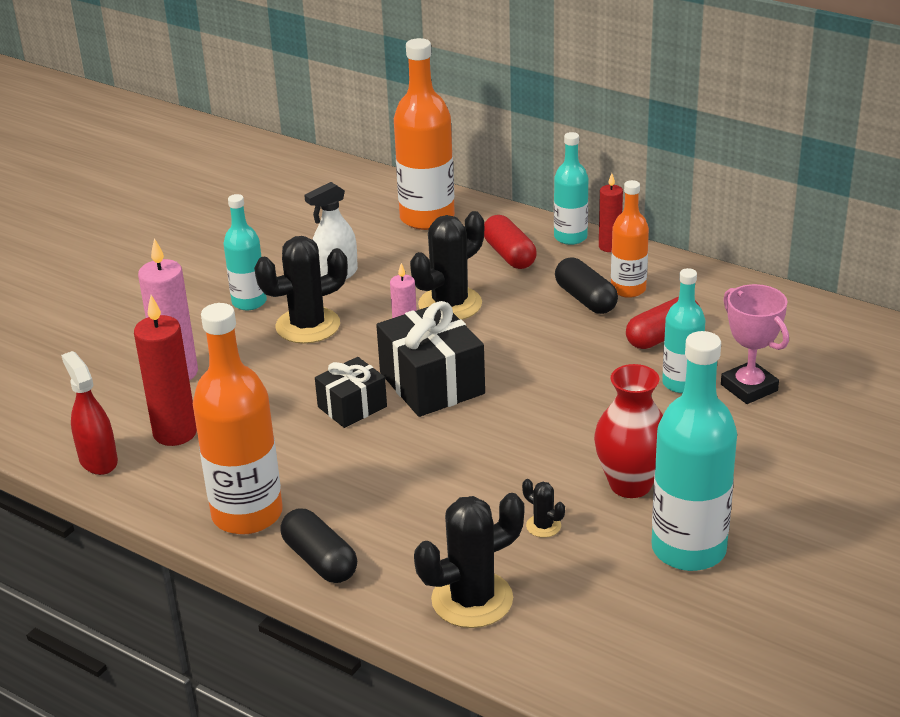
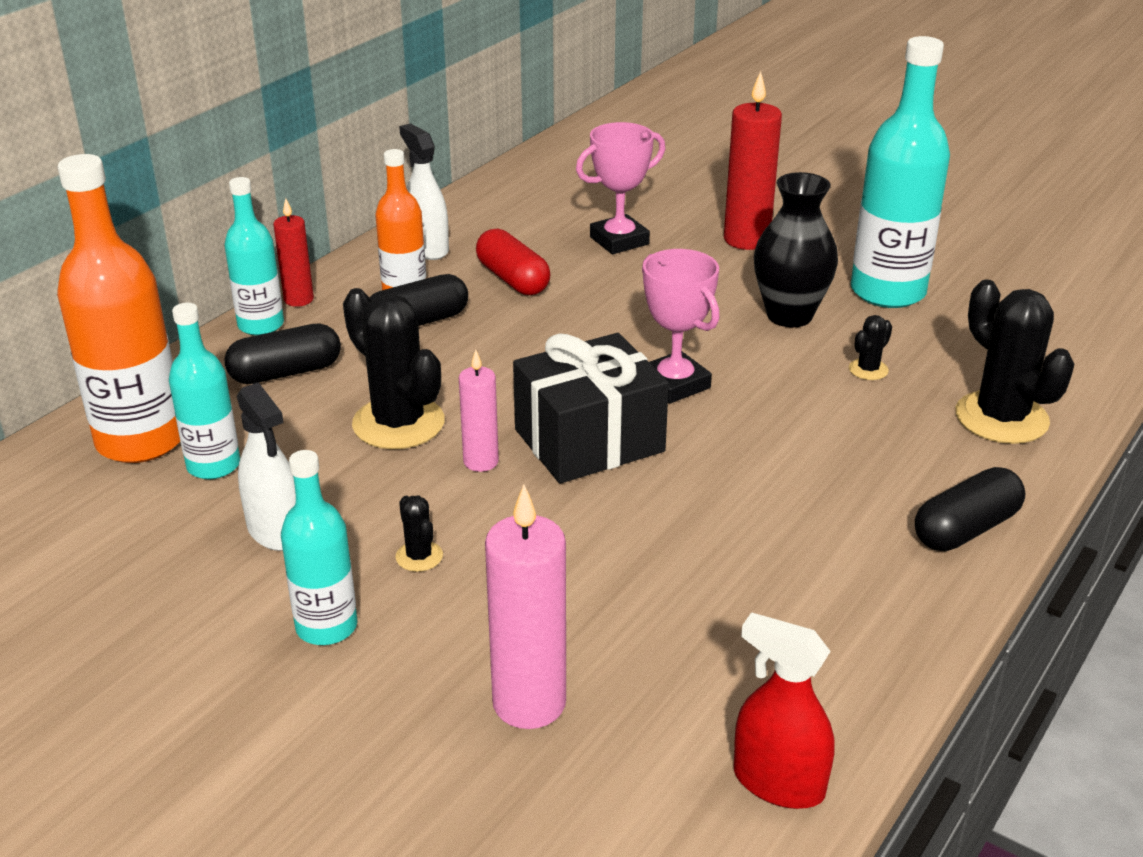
camera: 90 degrees left, 0 degrees up
red spray bottle [61,351,118,475] -> red spray bottle turned 60 degrees clockwise [734,612,835,809]
red candle [134,295,197,446] -> red candle moved to [724,71,782,250]
orange bottle [193,303,283,535] -> none
black cactus [254,236,348,344] -> black cactus [396,496,443,572], size x0.45
black gift [315,357,387,428] -> none
red capsule [484,215,537,269] -> black capsule [224,323,341,384]
red vase [594,364,663,498] -> black vase [754,172,838,327]
turquoise bottle [662,268,705,393] -> turquoise bottle moved to [169,303,240,479]
none -> white spray bottle [399,123,449,260]
none -> pink trophy [642,249,720,403]

